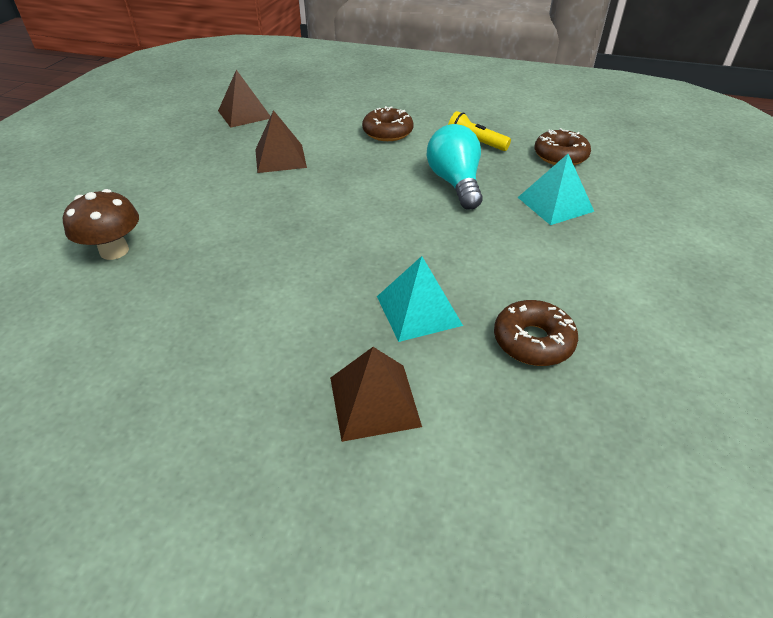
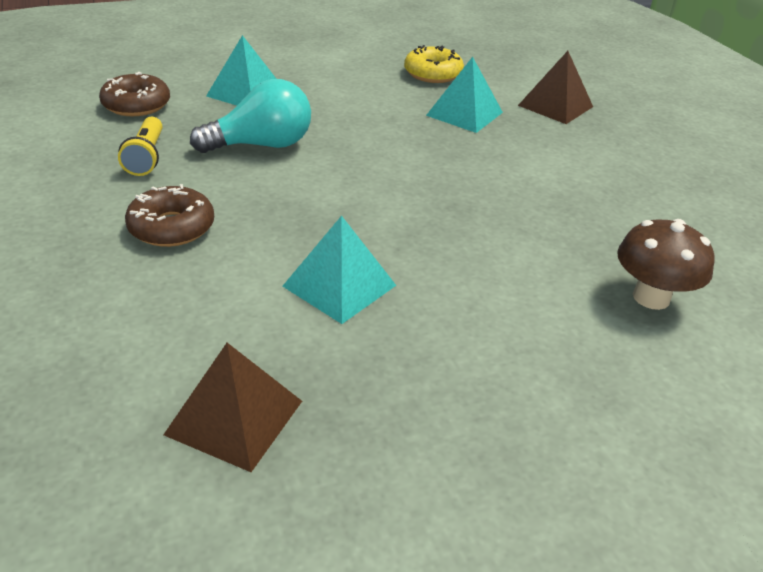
camera: 130 degrees left, 5 degrees down
brown pyramid [255,110,307,173] -> turquoise pyramid [282,215,396,324]
turquoise light bulb [427,124,483,209] -> turquoise light bulb turned 150 degrees counterclockwise [190,79,311,153]
brown donut [494,300,578,366] -> yellow donut [404,45,464,83]

